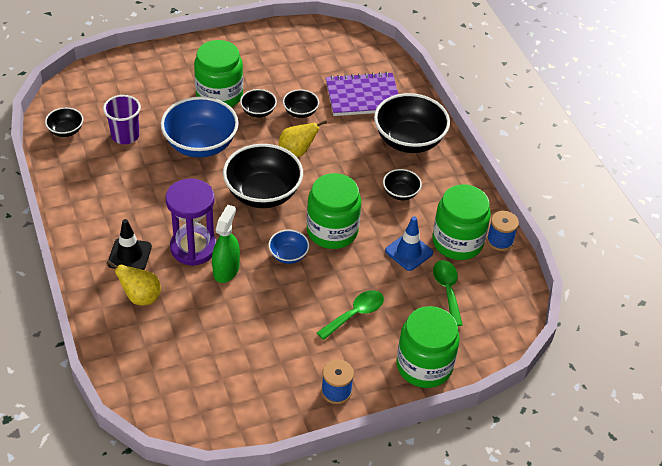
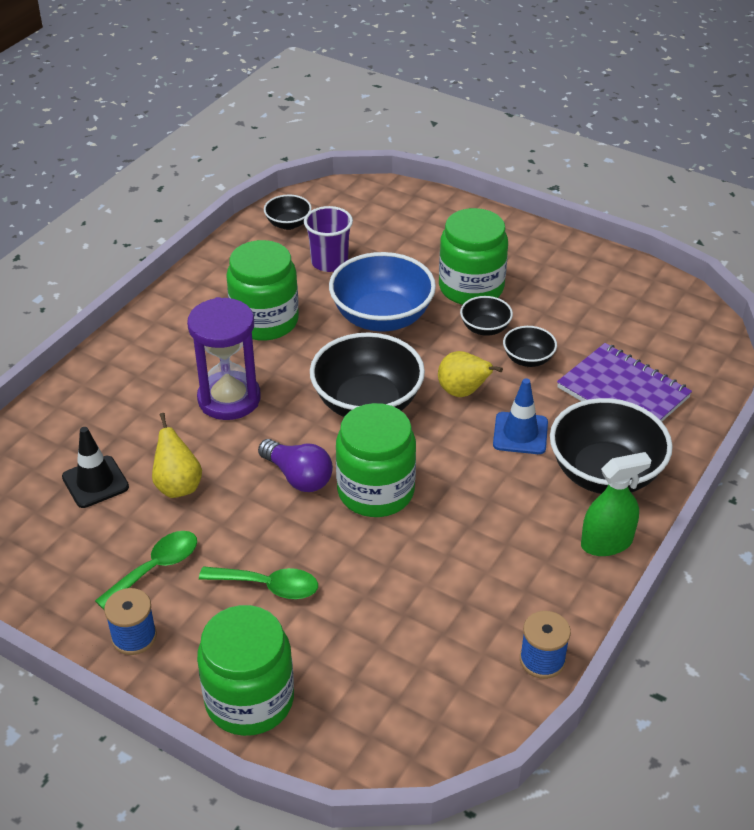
camera: 55 degrees right, 5 degrees down
yellow pear [106,260,161,305] -> yellow pear moved to [152,413,202,498]
black traffic cone [108,219,152,270] -> black traffic cone moved to [62,427,129,508]
green spray bottle [212,205,240,283] -> green spray bottle moved to [581,452,652,556]
blue bowl [268,230,309,264] -> purple light bulb [258,439,333,492]
black bowl [383,169,422,200] -> none
blue traffic cone [385,216,433,271] -> blue traffic cone moved to [493,378,548,454]
green jar [432,184,491,260] -> green jar moved to [226,240,299,341]
green spoon [433,260,463,326] -> green spoon moved to [95,531,197,610]

